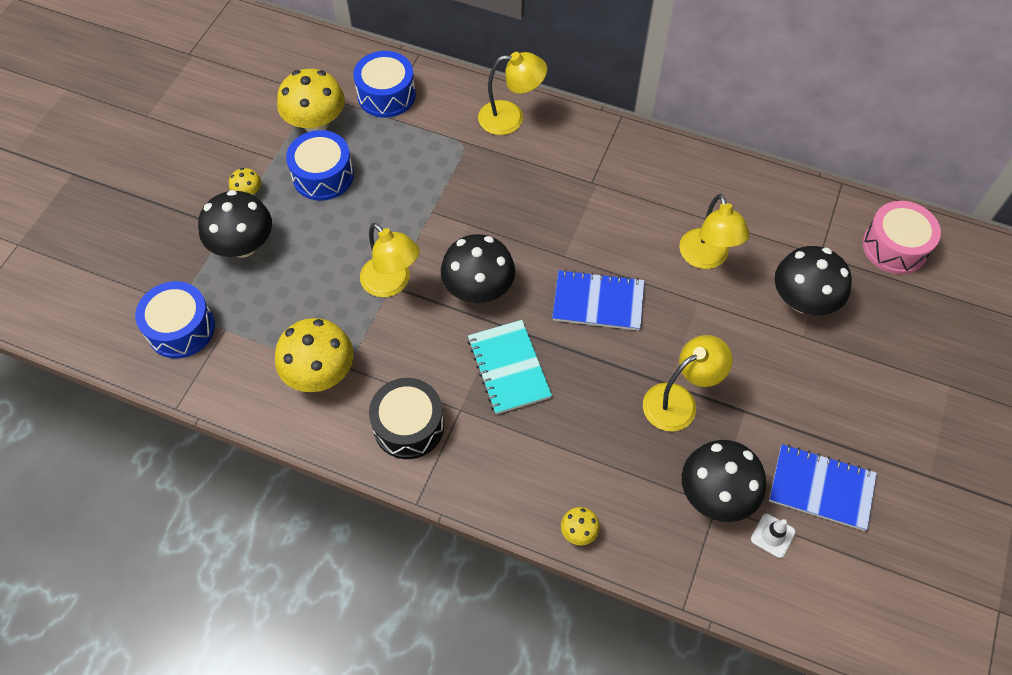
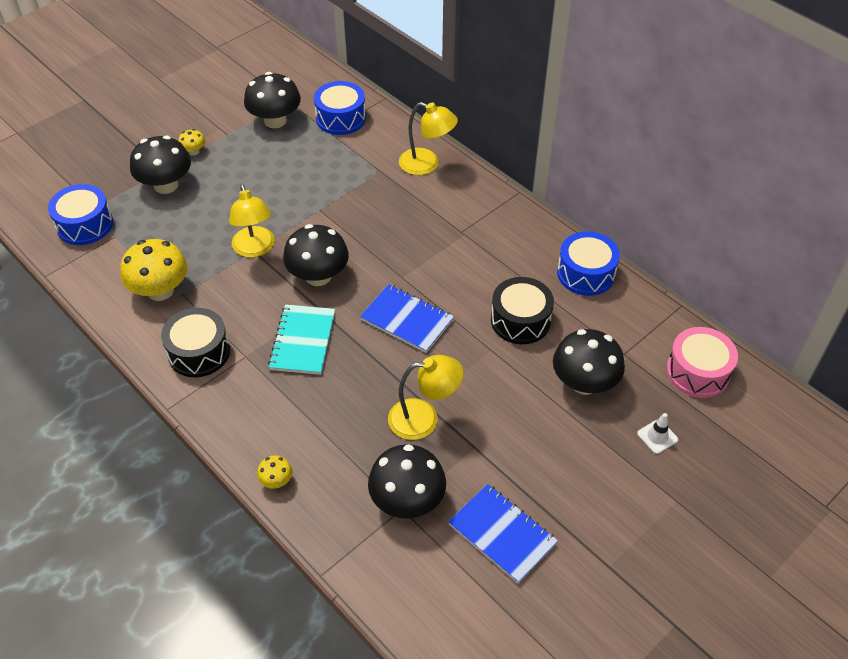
camera: 25 degrees right, 10 degrees down
yellow mushroom [277,69,345,132] -> black mushroom [244,72,301,128]
blue drum [286,130,354,201] -> blue drum moved to [557,231,620,296]
yellow lamp [679,194,750,269] -> black drum [491,277,554,344]
white traffic cone [751,513,795,558] -> white traffic cone moved to [637,413,678,454]

